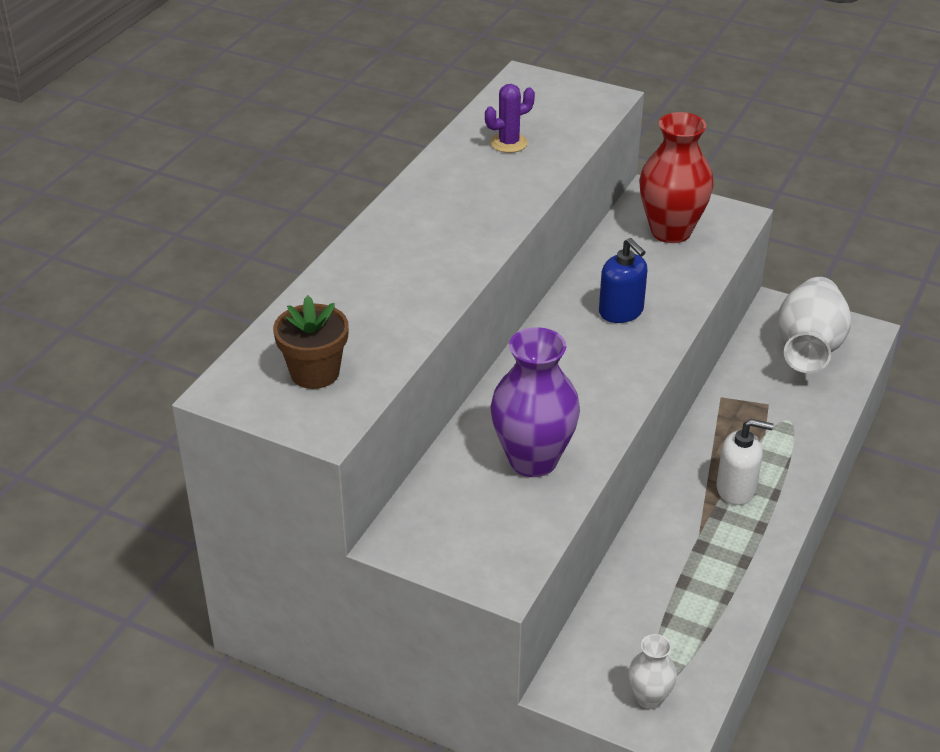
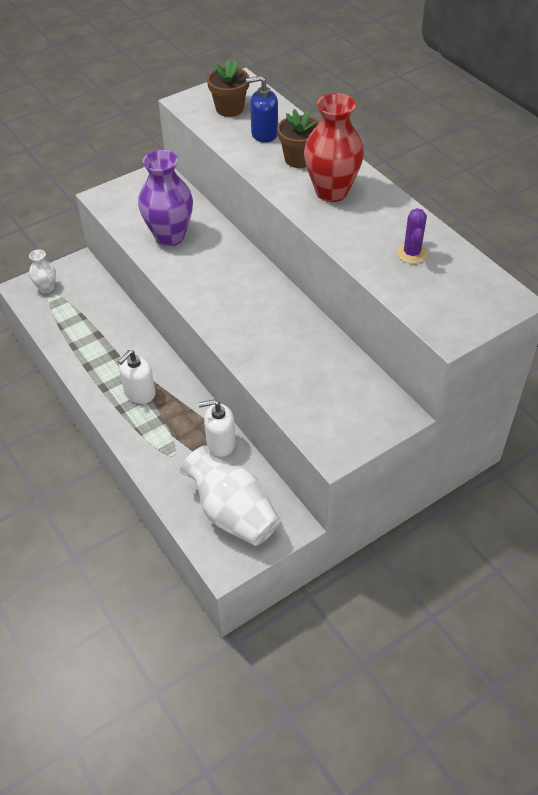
camera: 120 degrees right, 10 degrees up
blue soap dispenser [599,238,647,323] -> blue soap dispenser moved to [246,76,278,143]
red vase [639,112,714,243] -> red vase moved to [304,93,364,202]
none -> white soap dispenser [198,399,236,457]
none -> brown flower pot [277,109,319,168]

